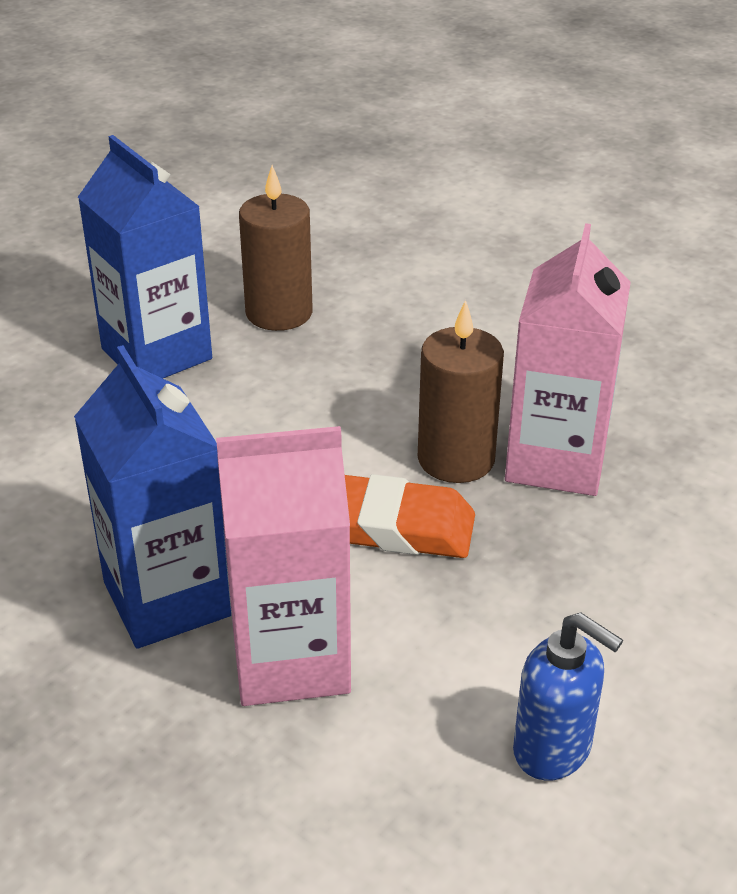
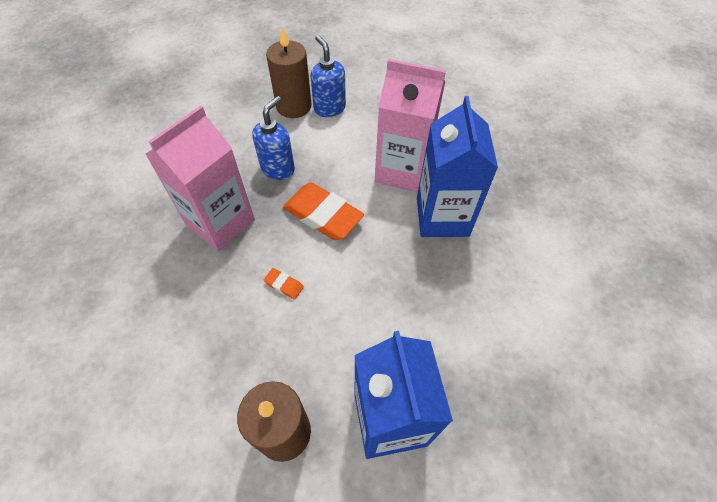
camera: 155 degrees left, 20 degrees up
brown candle [418,300,504,483] -> brown candle moved to [266,26,311,118]
none -> blue soap dispenser [252,96,295,180]
none -> orange eraser [264,268,304,300]

